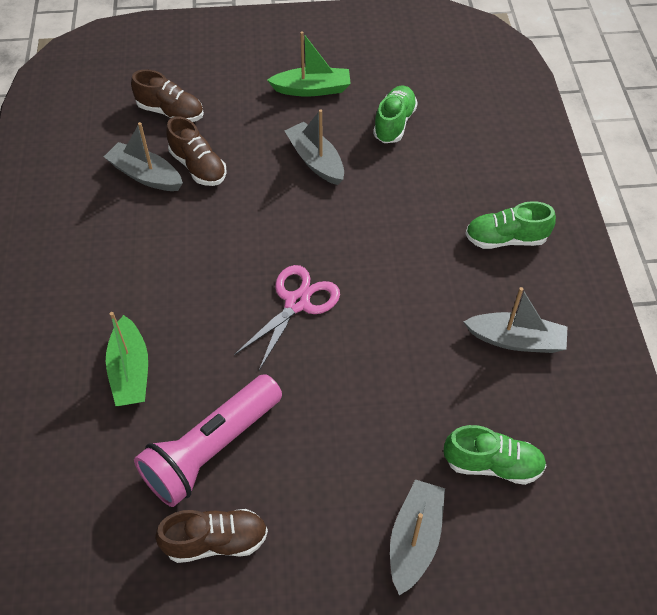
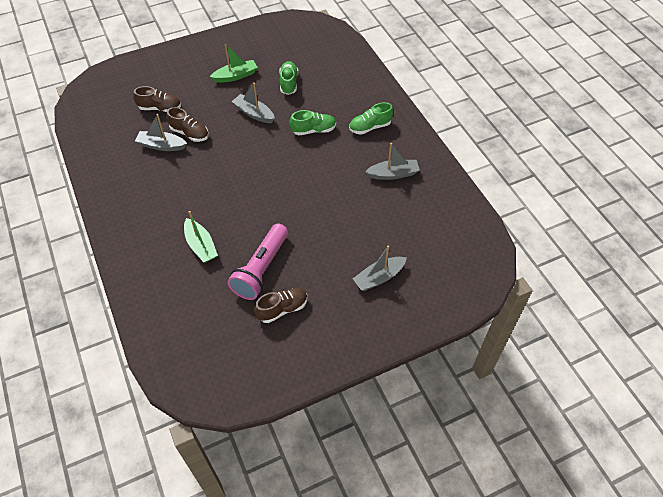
camera: 20 degrees left, 0 degrees up
pink scissors [234,265,340,370] -> none
grey boat [390,479,445,595] -> grey boat turned 120 degrees counterclockwise [353,246,407,291]
green shoe [443,425,546,485] -> green shoe moved to [290,110,336,135]

